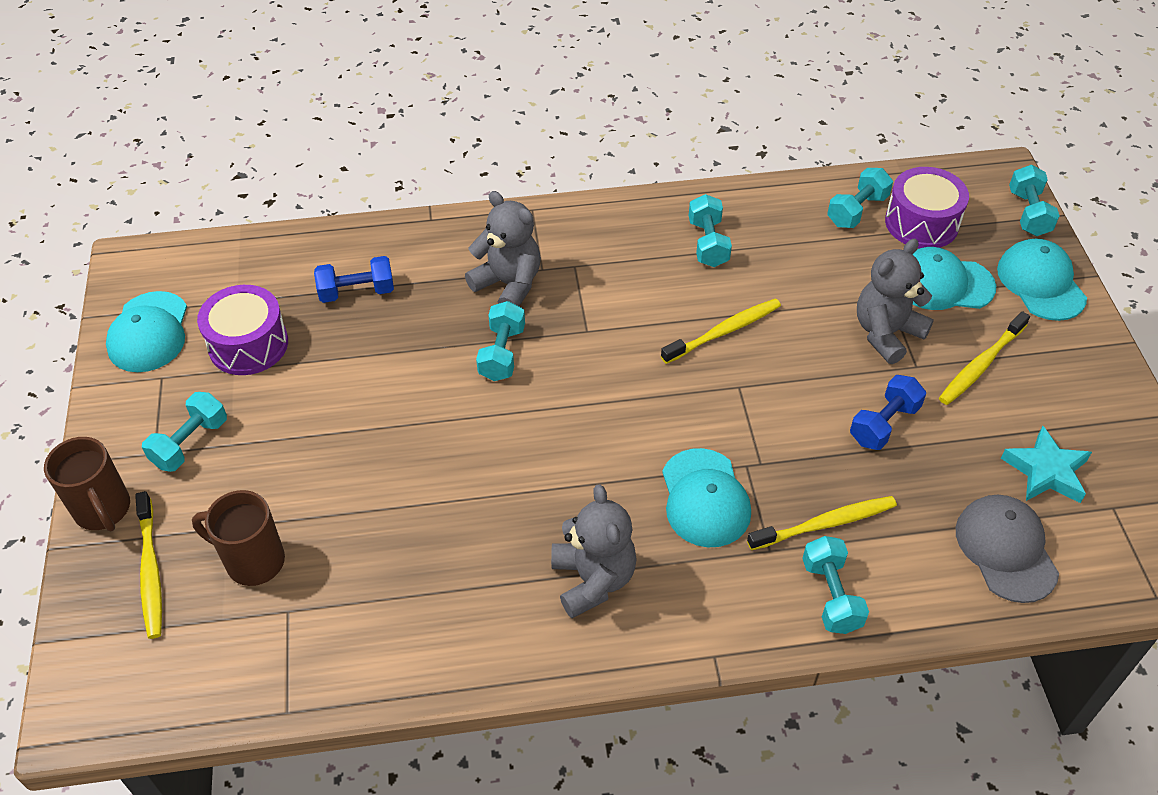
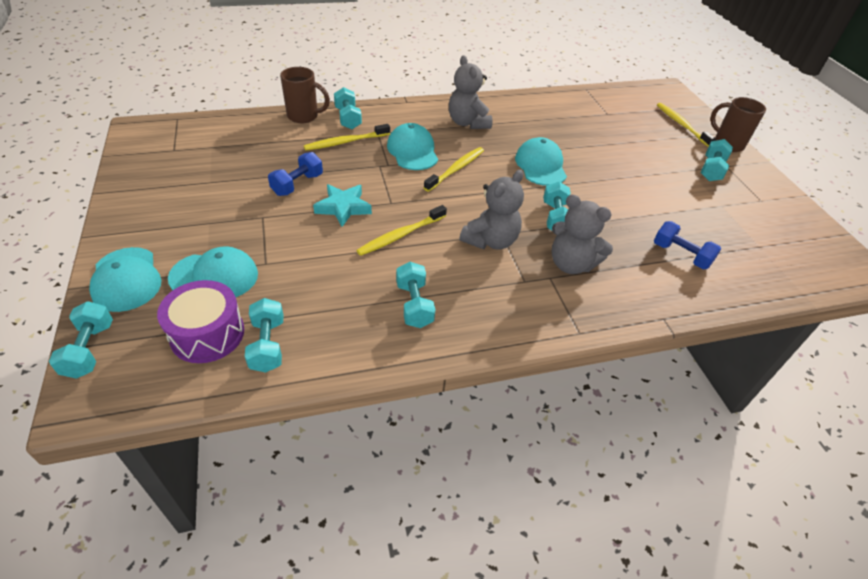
camera: 170 degrees right, 5 degrees down
turquoise cap [106,291,187,372] -> turquoise cap moved to [515,137,567,186]
brown mug [192,490,285,586] -> brown mug moved to [280,67,330,123]
purple drum [197,285,288,375] -> none
blue dumbbell [314,256,394,303] -> blue dumbbell turned 60 degrees clockwise [654,221,721,269]
turquoise dumbbell [827,168,893,228] -> turquoise dumbbell turned 45 degrees counterclockwise [245,298,284,373]
grey teddy bear [857,239,934,364] -> grey teddy bear moved to [459,170,524,250]
yellow toothbrush [939,311,1030,405] -> yellow toothbrush moved to [424,147,484,192]
grey cap [956,495,1059,603] -> none
turquoise star [1001,426,1092,503] -> turquoise star moved to [313,184,372,227]

